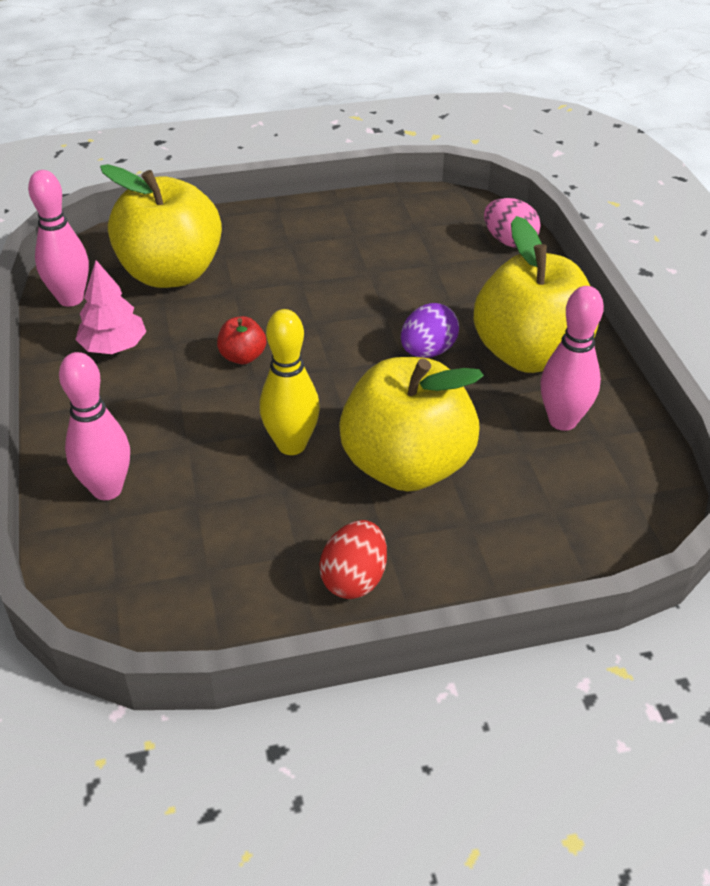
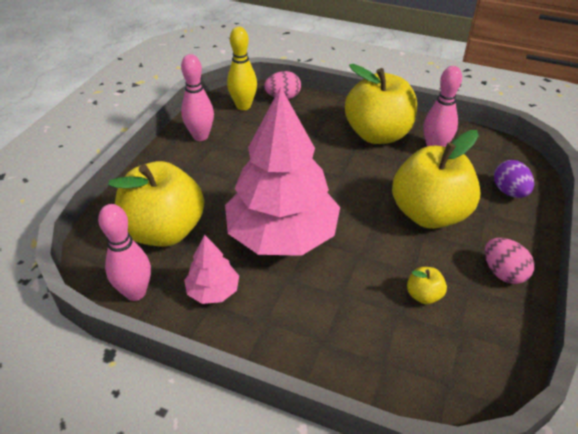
camera: 55 degrees left, 0 degrees up
pink bowling pin [59,352,130,500] -> pink bowling pin moved to [181,54,214,141]
red apple [217,316,266,364] -> pink tree [225,87,340,256]
yellow bowling pin [260,309,320,455] -> yellow bowling pin moved to [227,27,257,110]
red egg [319,520,387,599] -> pink egg [485,238,534,284]
purple egg [401,303,459,358] -> purple egg moved to [494,160,534,198]
none -> yellow apple [407,267,447,304]

